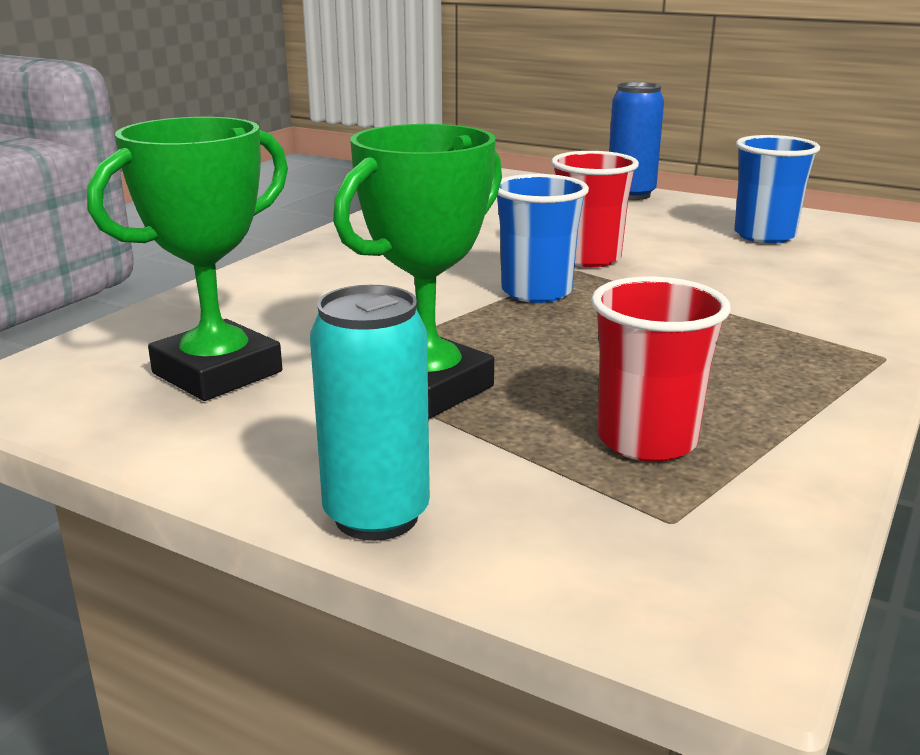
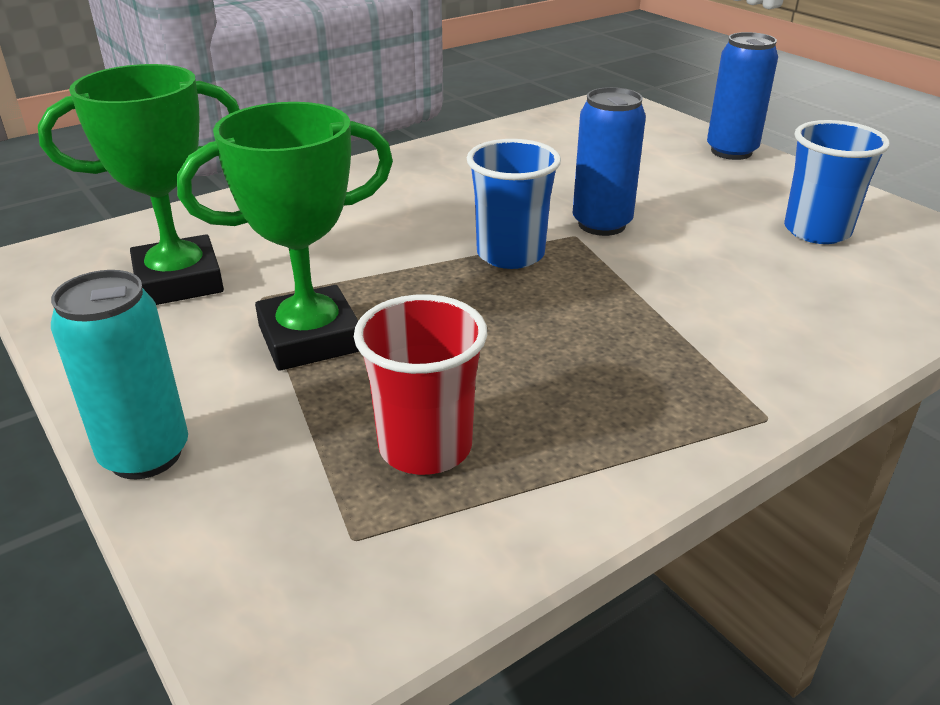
camera: 25 degrees right, 10 degrees up
red cup [551,151,639,267] -> blue can [573,87,646,236]

